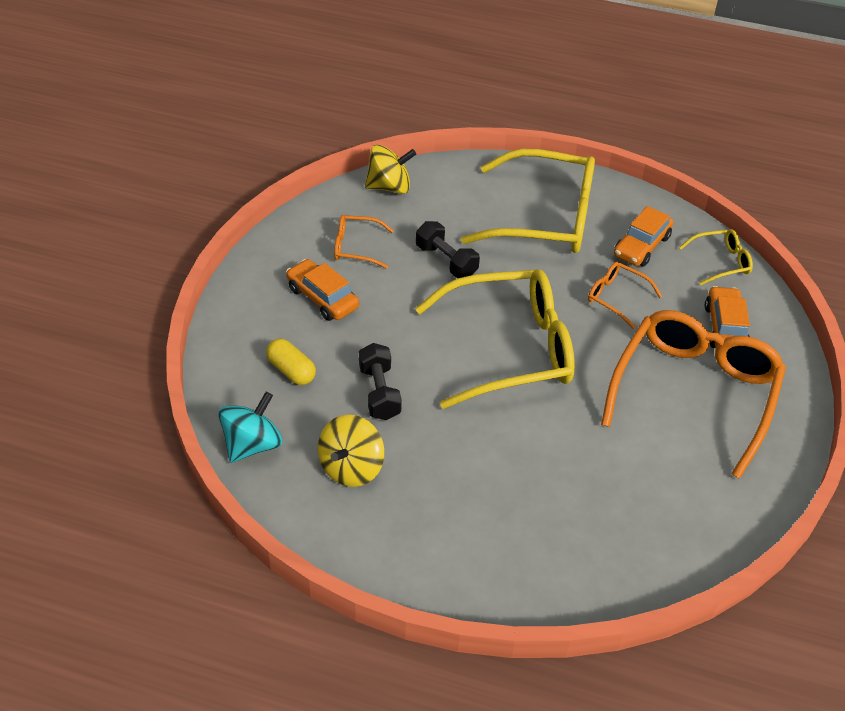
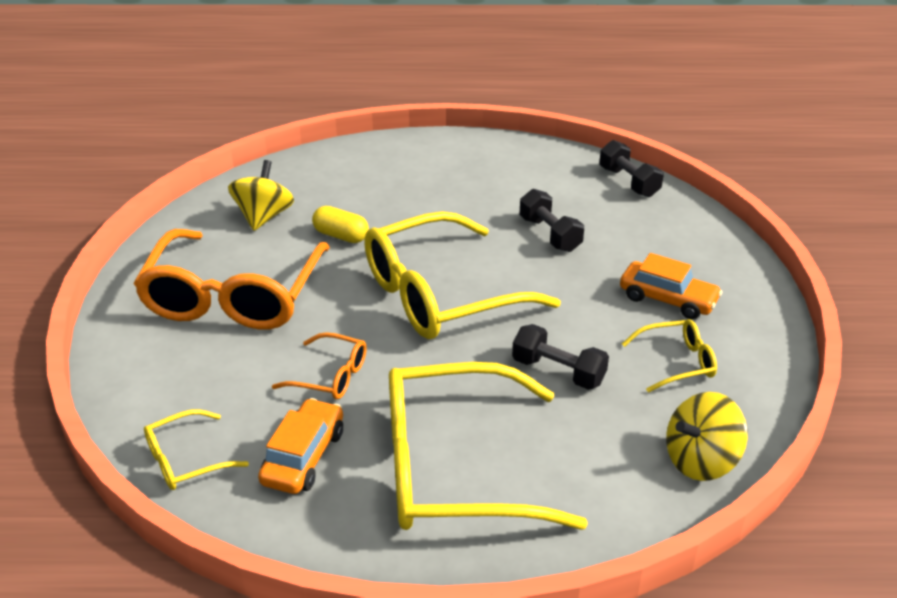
camera: 165 degrees right, 10 degrees down
turquoise spinning top [218,392,282,463] -> black dumbbell [599,140,664,197]
yellow capsule [266,339,316,385] -> yellow capsule moved to [312,206,369,243]
yellow spinning top [318,415,384,487] -> yellow spinning top moved to [228,160,294,231]
orange glasses [334,215,394,269] -> yellow glasses [622,319,717,392]
orange car [705,286,750,348] -> none

